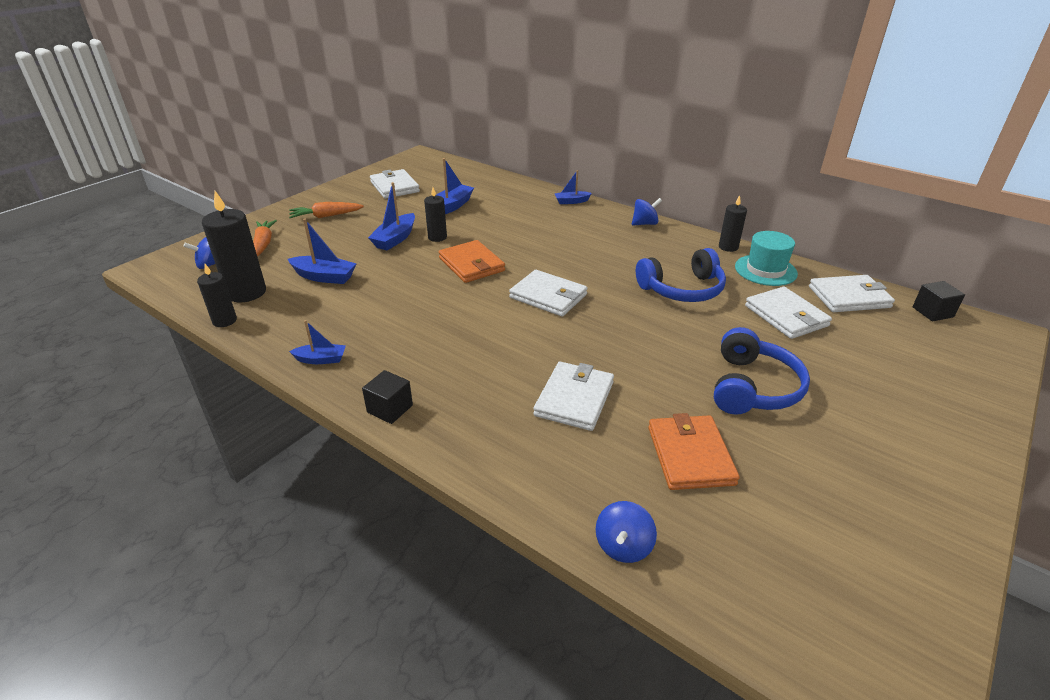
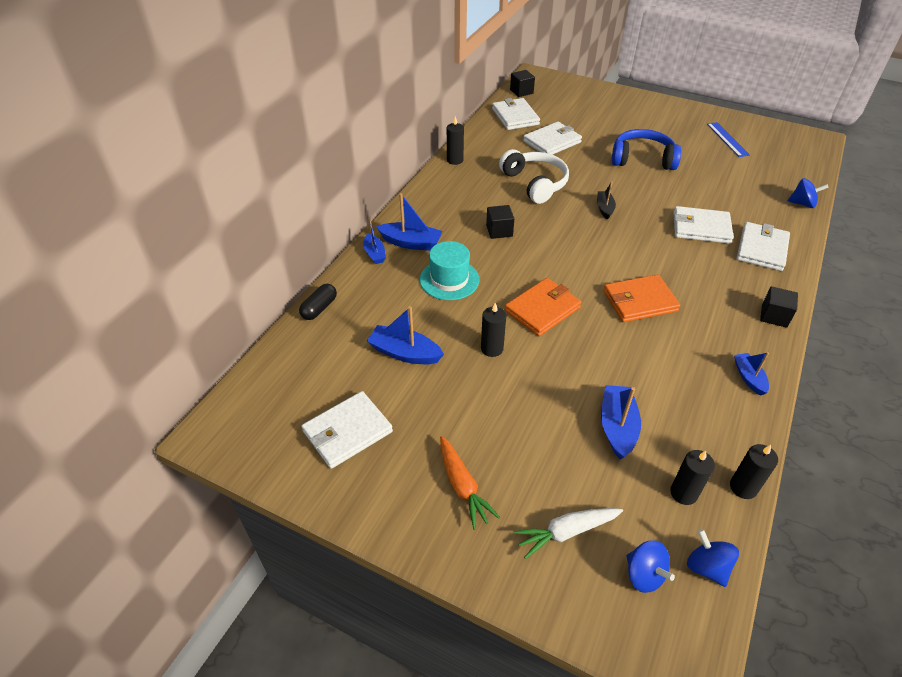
camera: 100 degrees left, 10 degrees up
black candle [202,191,266,302] -> black candle [670,450,715,505], size x0.57
orange carrot [253,220,277,257] -> white carrot [513,508,623,559]
blue boat [368,182,415,250] -> blue boat moved to [376,193,442,251]
white wallet [509,270,588,317] -> white wallet moved to [737,222,790,271]
blue spinning top [632,198,662,226] -> blue spinning top moved to [687,529,739,587]
blue headphones [636,248,726,302] -> white headphones [499,149,569,204]
orange wallet [648,413,740,490] -> orange wallet moved to [603,274,680,322]
turquoise hat [735,231,798,286] -> turquoise hat moved to [420,241,479,300]
none -> black capsule [299,284,337,320]
none -> black cube [486,205,514,239]
none -> black boat [597,181,616,219]
none -> blue ruler [707,122,750,157]

